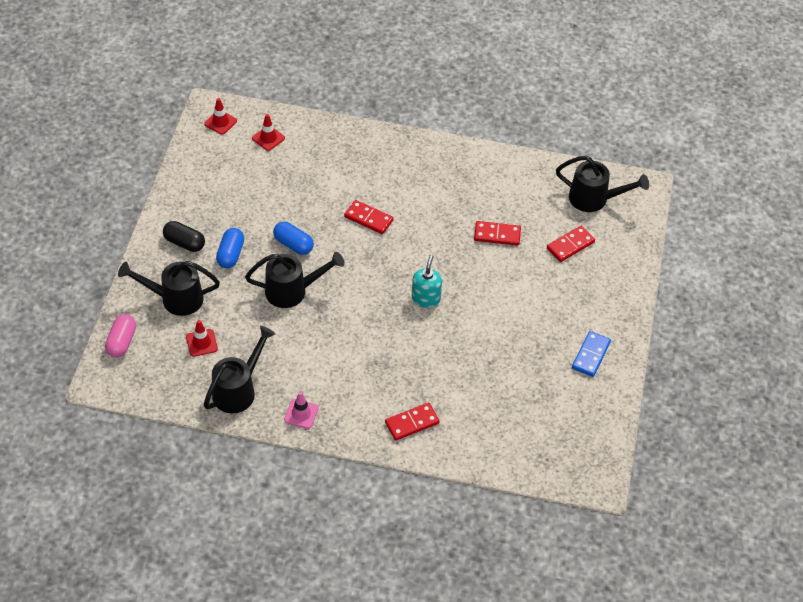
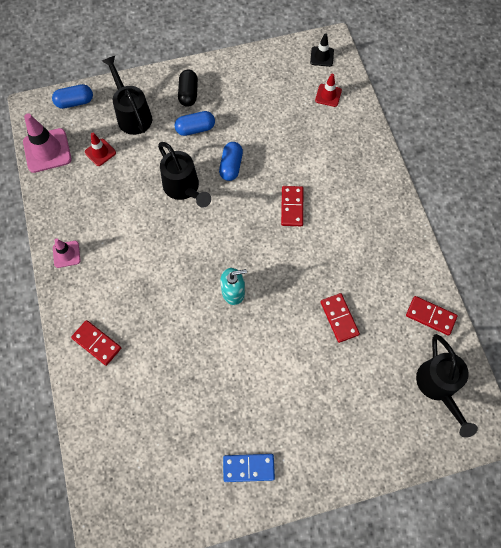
camera: 65 degrees right, 15 degrees up
pink capsule [105,314,136,357] -> blue capsule [52,84,93,109]
red traffic cone [204,98,237,135] -> black traffic cone [310,33,334,67]
black watering can [204,326,275,413] -> none
red domino [547,226,595,262] -> red domino moved to [406,296,458,336]
none -> pink traffic cone [23,113,72,173]

